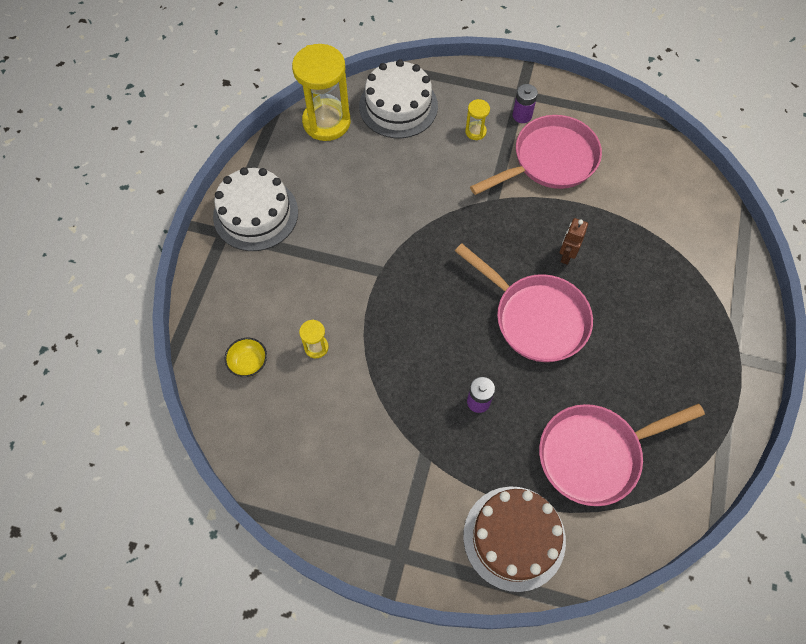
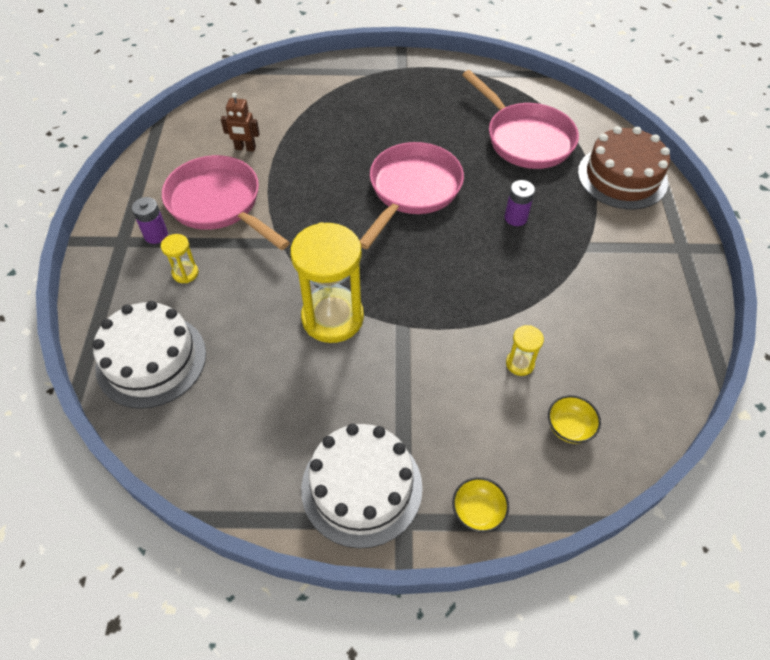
camera: 105 degrees left, 10 degrees down
yellow hourglass [292,44,351,141] -> yellow hourglass moved to [290,222,364,343]
brown robot [560,218,588,265] -> brown robot moved to [221,93,260,152]
none -> yellow bowl [452,477,509,533]

